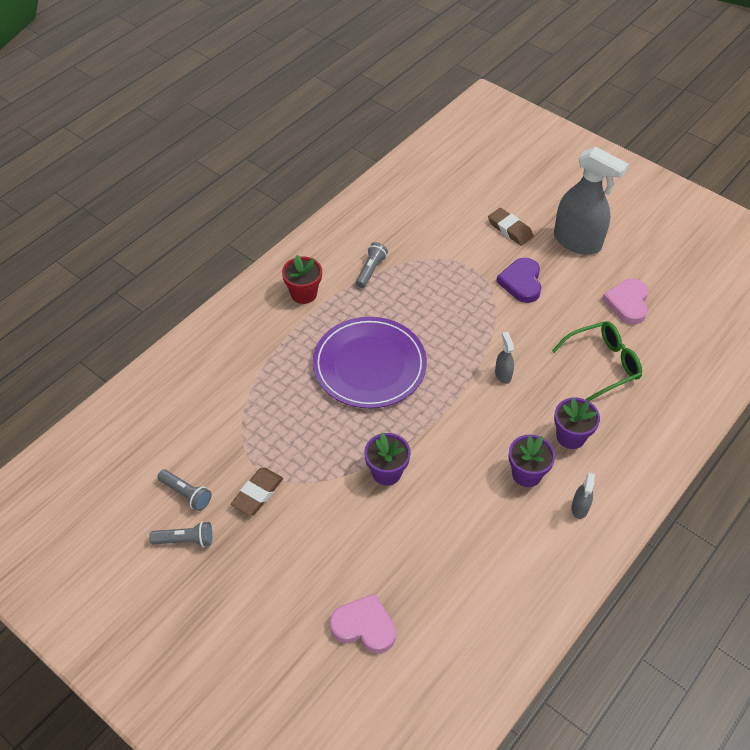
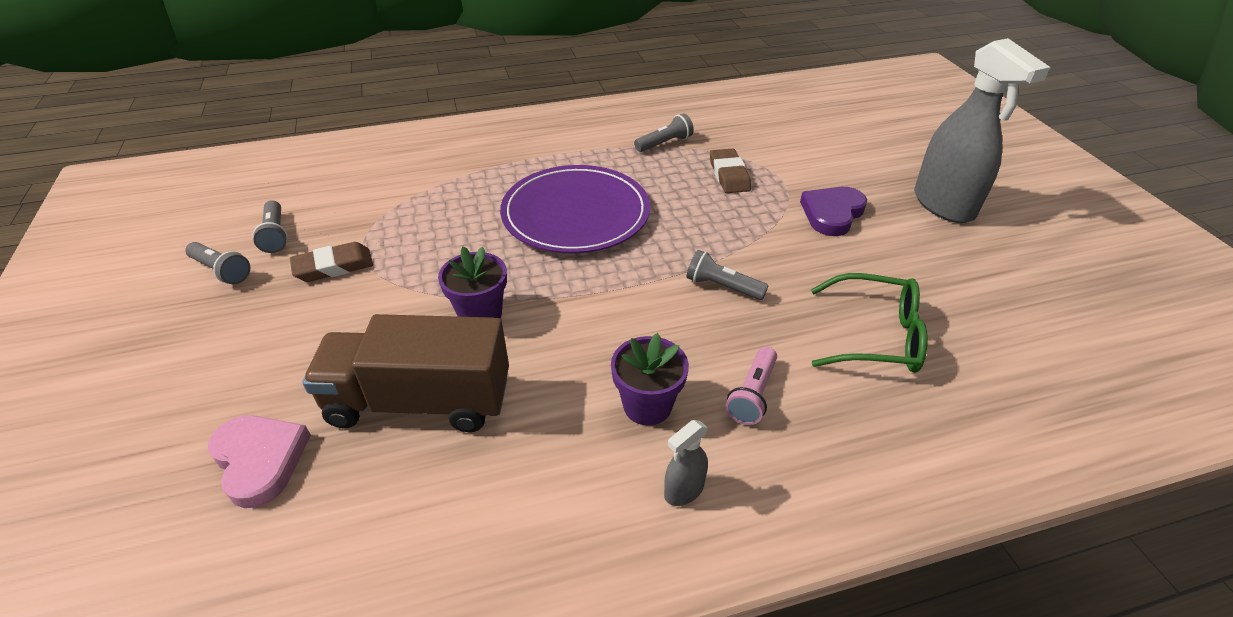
camera: 35 degrees right, 10 degrees down
red flower pot [282,255,322,304] -> none
brown eraser [488,208,534,246] -> brown eraser moved to [710,149,751,193]
grey spray bottle [495,332,514,384] -> grey flashlight [686,250,768,300]
purple flower pot [554,397,600,449] -> pink flashlight [725,346,777,425]
pink heart [602,279,649,324] -> none
none -> brown truck [302,314,509,432]

